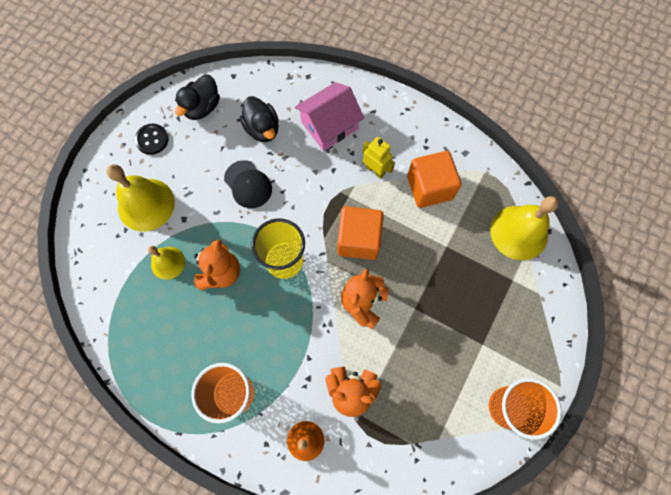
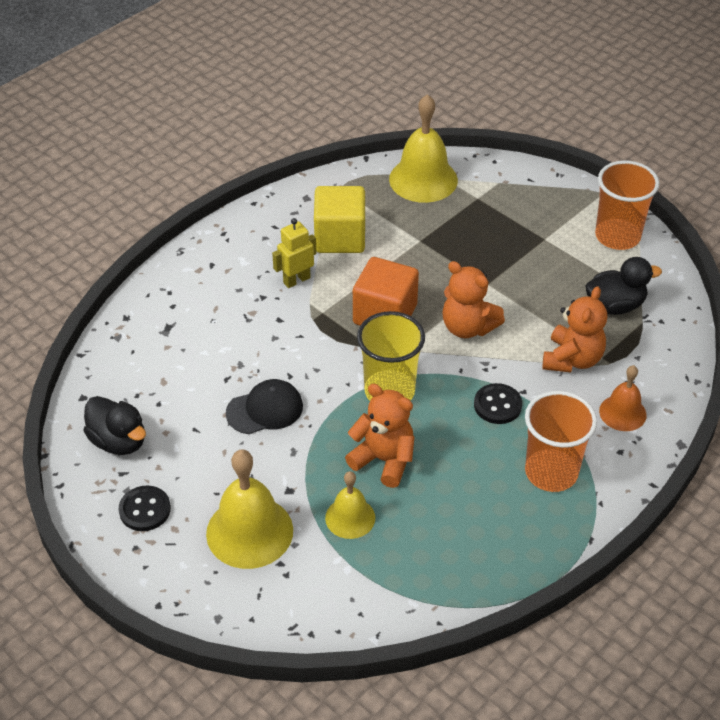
camera: 75 degrees left, 25 degrees down
black duck [240,96,279,142] -> black duck moved to [585,257,662,315]
pink house [295,82,364,151] -> none
orange cube [407,151,461,208] -> yellow cube [314,186,365,253]
none -> black button [474,383,522,424]

